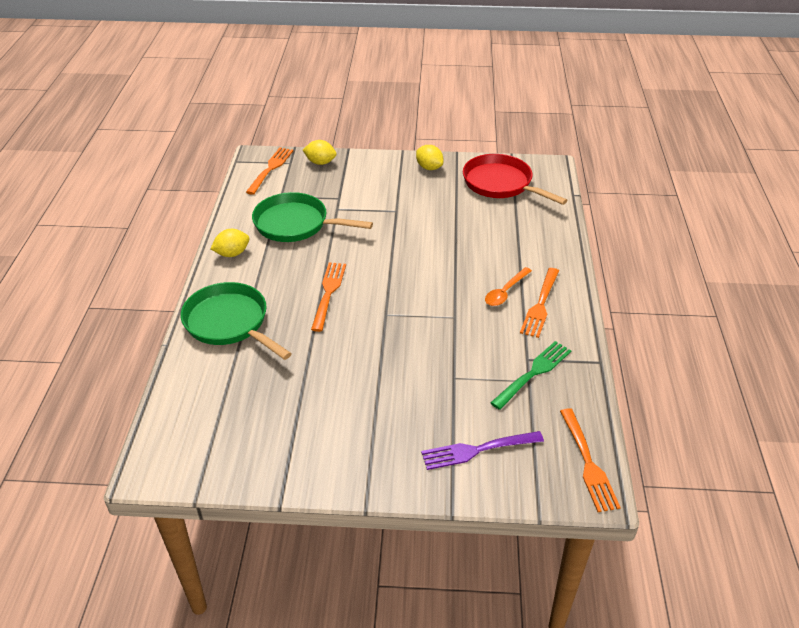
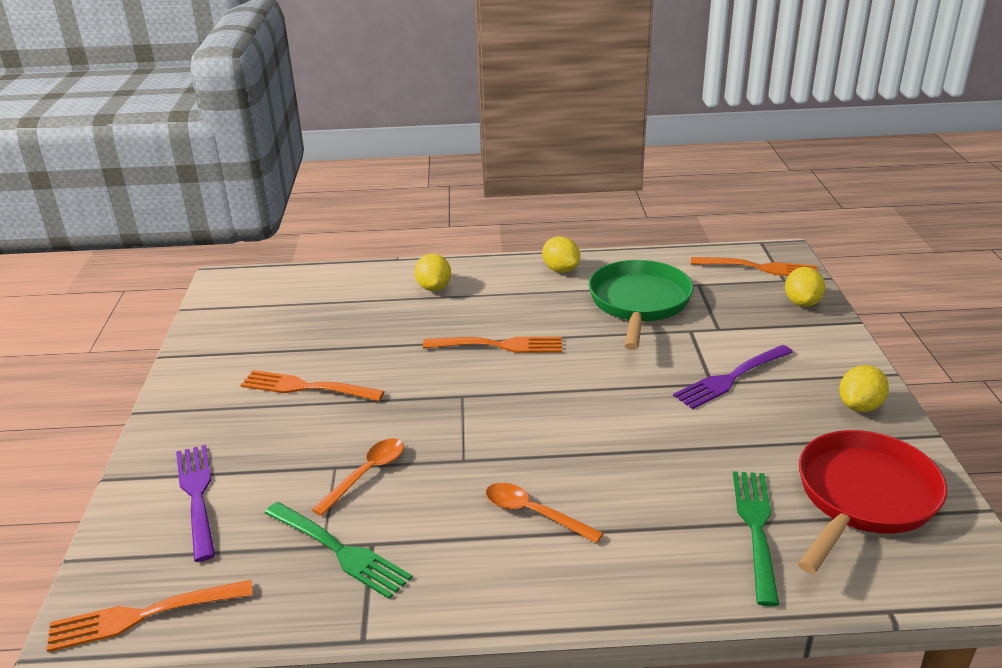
camera: 85 degrees right, 10 degrees down
green pan [181,282,292,360] -> yellow lemon [415,253,451,291]
orange fork [520,268,559,338] -> orange fork moved to [241,370,385,401]
none -> orange spoon [312,438,404,516]
none -> purple fork [673,345,793,409]
none -> green fork [733,471,779,606]

